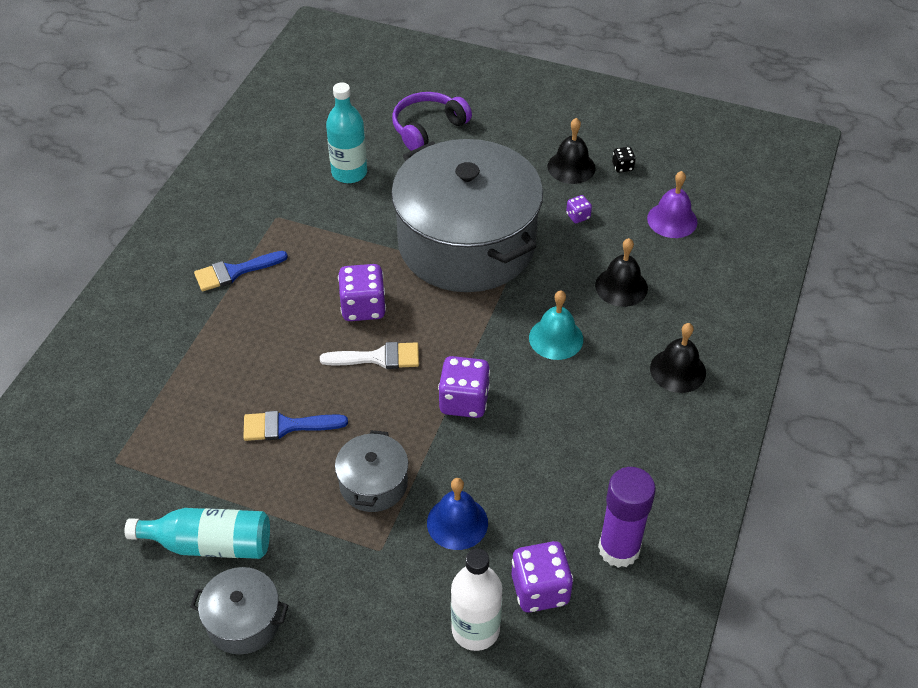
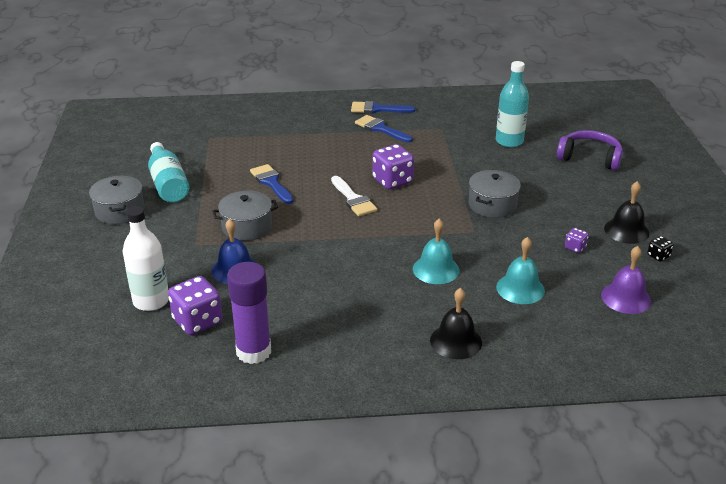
camera: 65 degrees right, 15 degrees down
grey pot [391,139,543,292] -> grey pot [468,170,521,218], size x0.42
purple dice [438,356,490,418] -> none
black bell [595,238,648,307] -> turquoise bell [496,237,545,304]
none -> blue brush [351,101,415,114]

